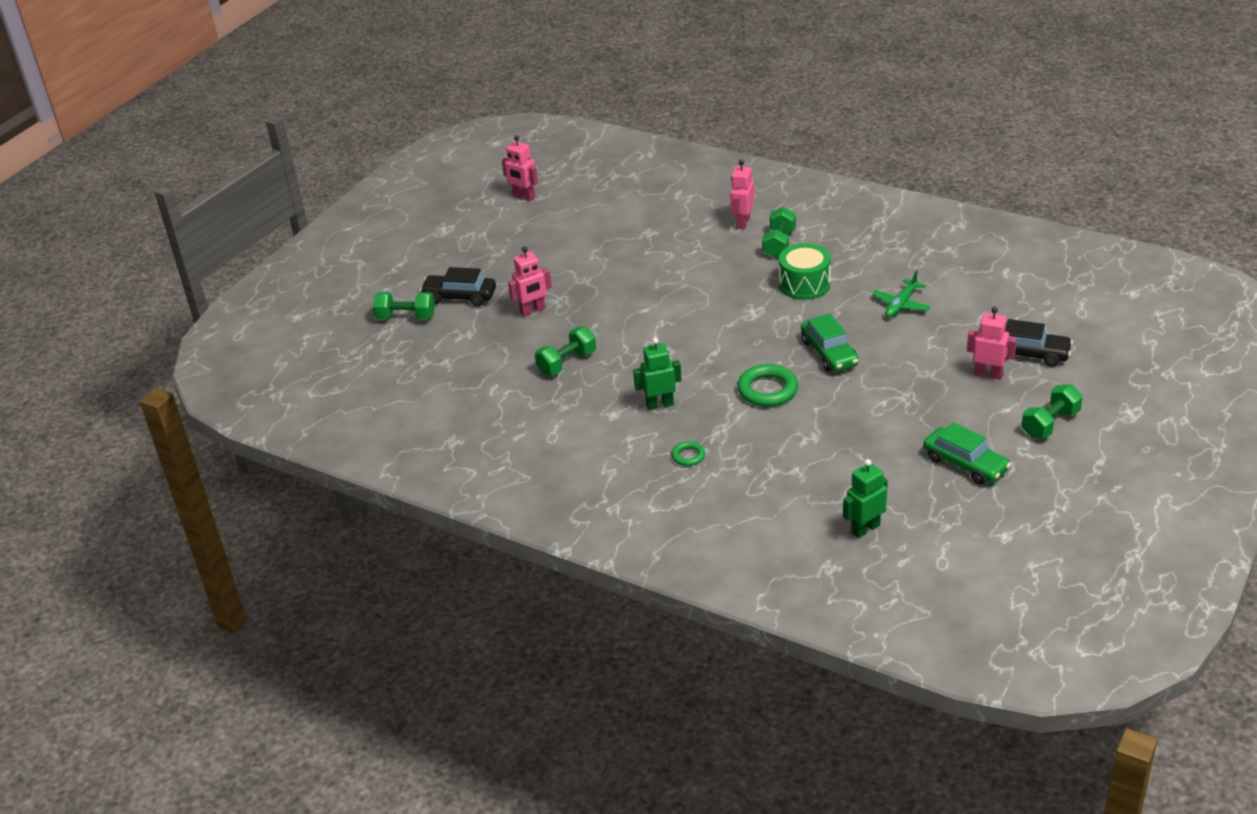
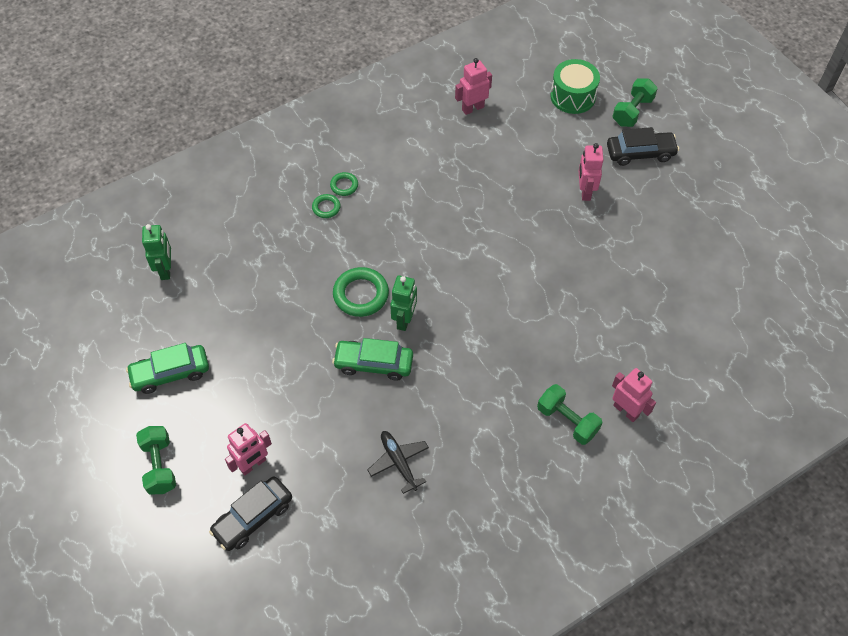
camera: 115 degrees right, 20 degrees up
black car [420,267,496,306] -> black car turned 45 degrees clockwise [607,127,679,166]
pink robot [502,135,538,201] -> pink robot moved to [455,58,492,115]
green dumbbell [535,327,596,375] -> none
green robot [633,338,682,410] -> green robot moved to [390,275,417,331]
green drum [779,243,831,300] -> green drum moved to [550,59,600,114]
green plane [872,270,930,318] -> black plane [368,431,429,494]
none -> green ring [330,172,358,196]

